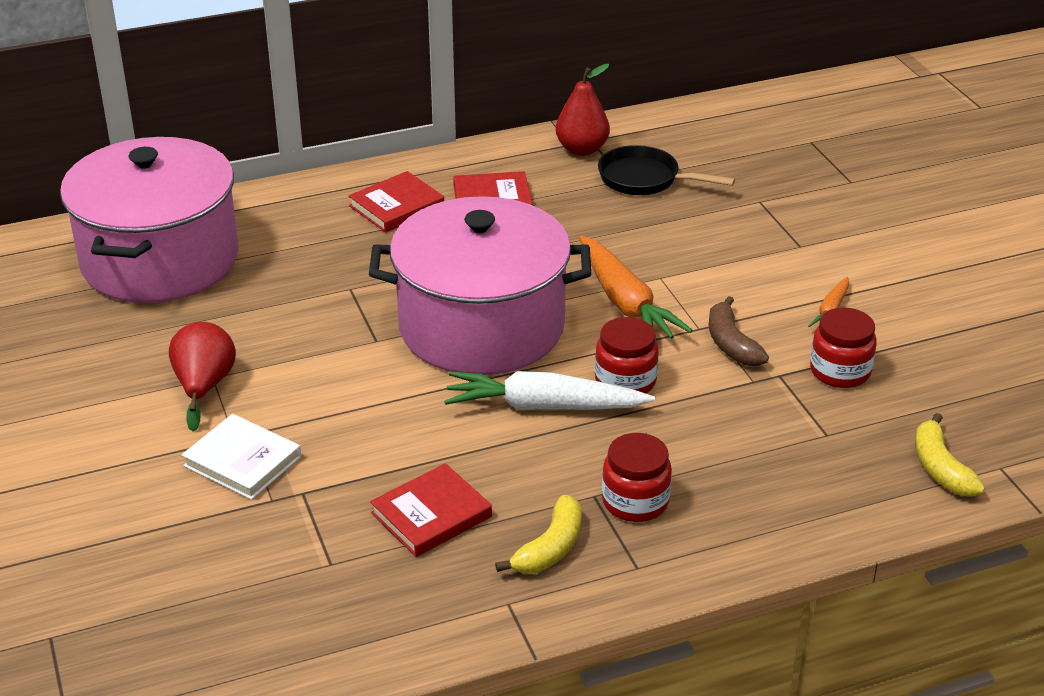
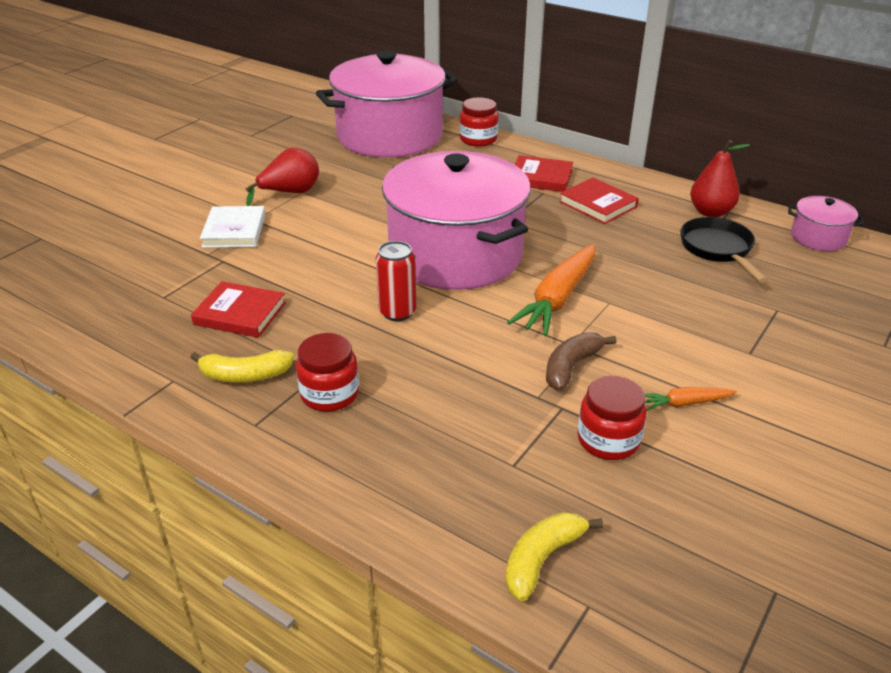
camera: 55 degrees right, 0 degrees up
white carrot [444,371,655,410] -> red can [376,241,416,321]
red jar [595,317,659,393] -> red jar moved to [459,97,498,147]
none -> pink pot [788,196,864,251]

